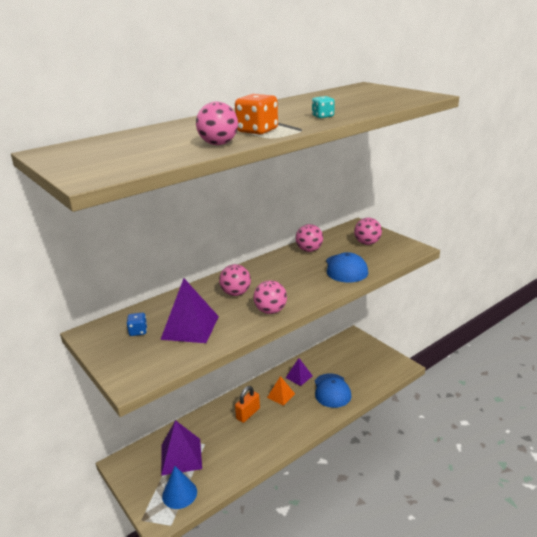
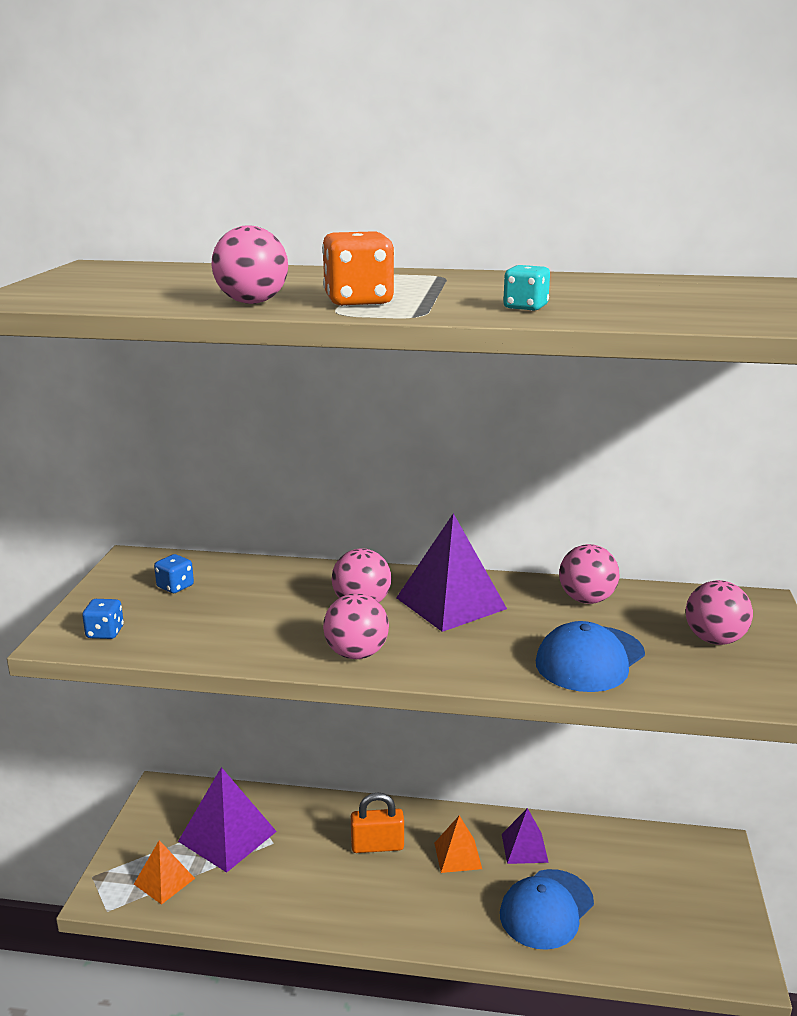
camera: 45 degrees right, 5 degrees down
purple pyramid [160,278,219,343] -> purple pyramid moved to [396,513,507,632]
blue cone [162,466,197,509] -> orange pyramid [134,840,195,905]
none -> blue dice [82,599,124,639]

